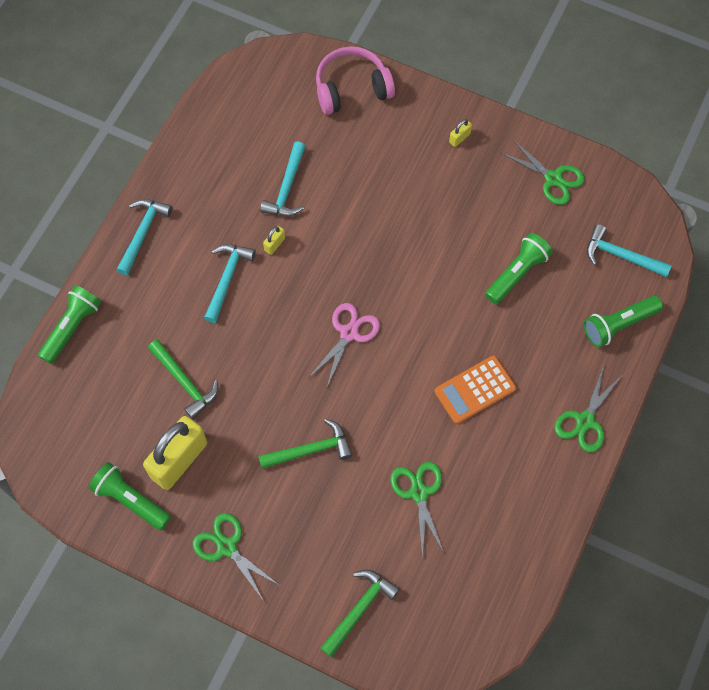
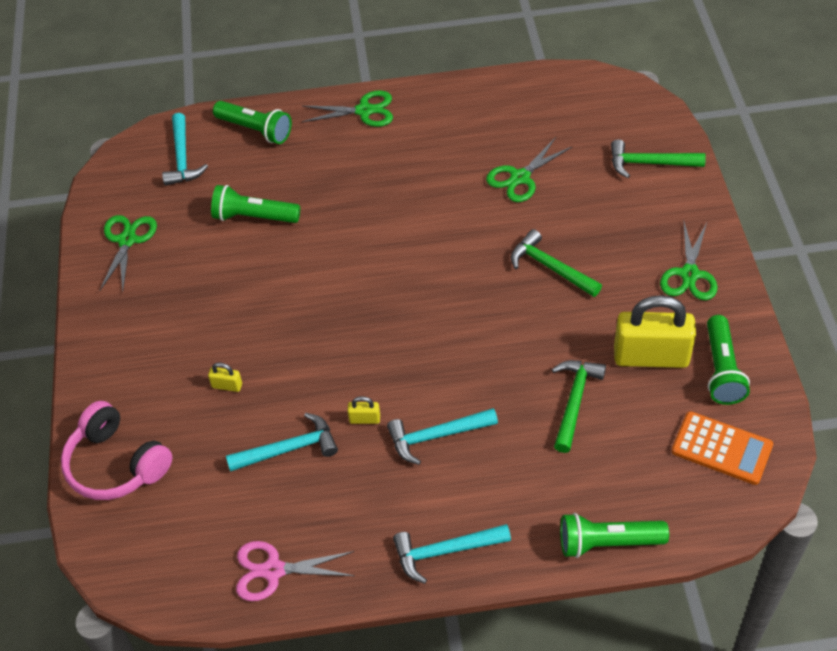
camera: 120 degrees left, 15 degrees down
pink scissors [309,303,380,387] -> pink scissors moved to [236,541,355,601]
orange calculator [435,356,516,424] -> orange calculator moved to [672,411,773,485]
yellow padlock [449,119,472,147] -> yellow padlock moved to [208,363,242,392]

